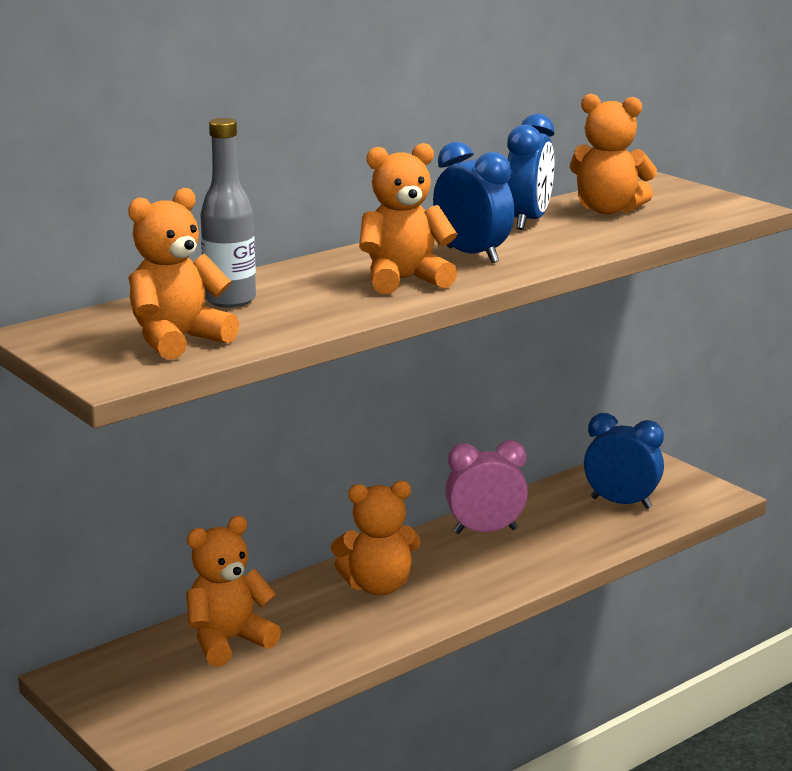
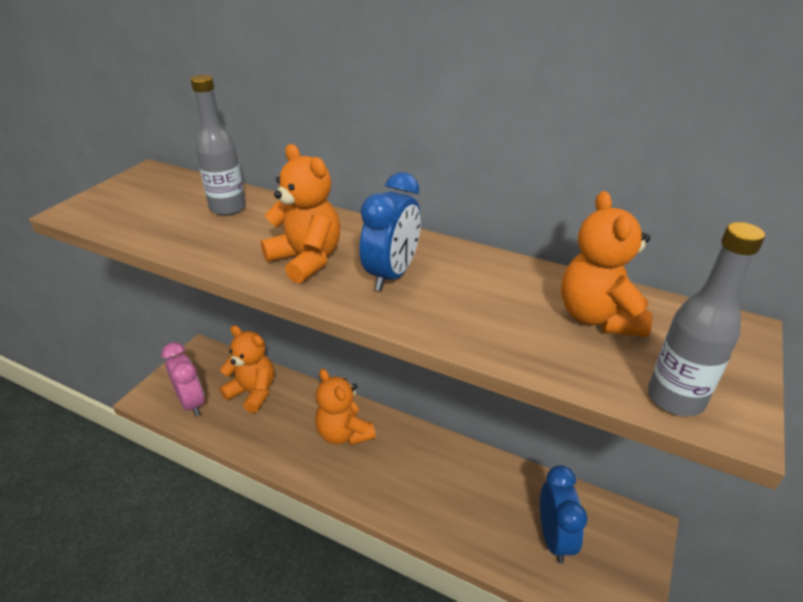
camera: 65 degrees right, 15 degrees up
orange teddy bear [128,188,239,360] -> none
pink clock [445,440,528,534] -> pink clock moved to [161,342,205,417]
blue clock [507,114,554,230] -> none
none -> grey bottle [648,222,765,416]

